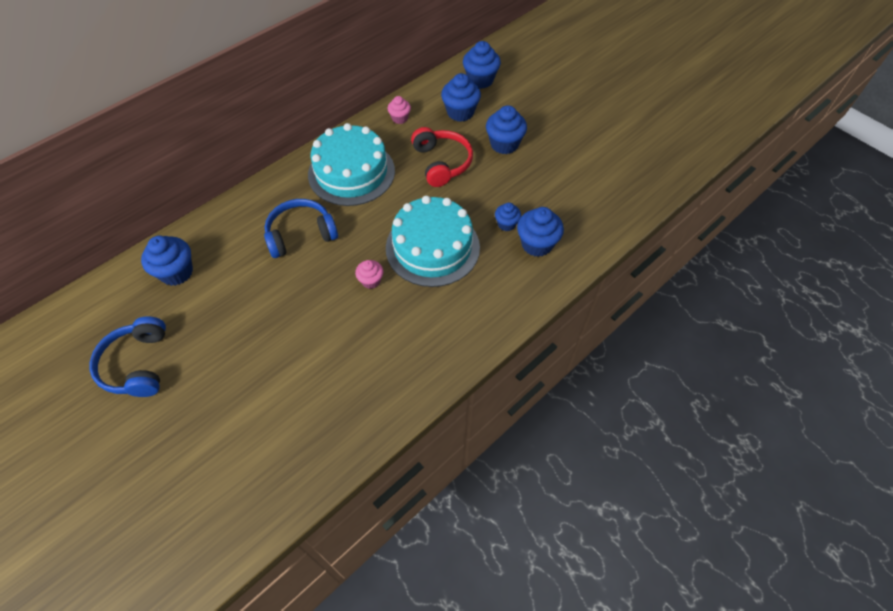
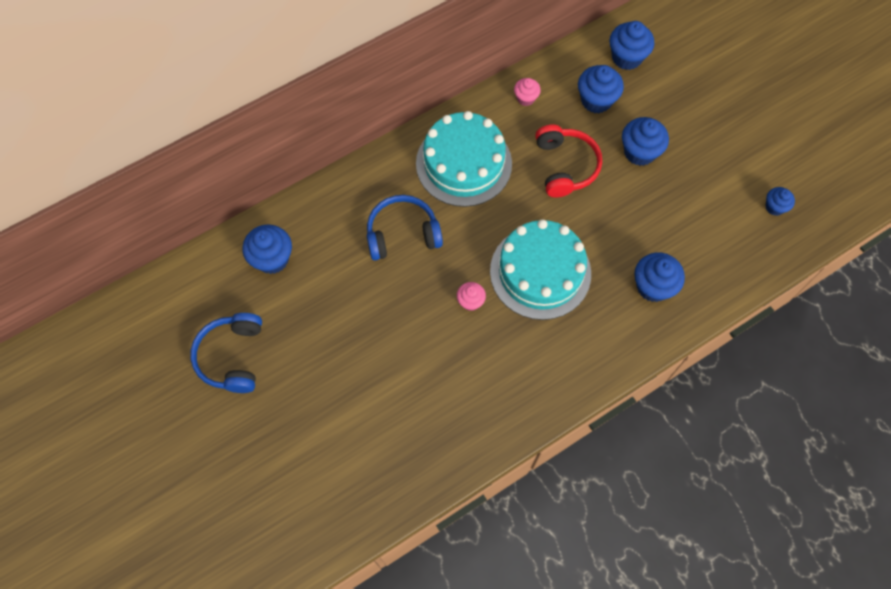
camera: 10 degrees right, 10 degrees up
blue cupcake [495,203,521,231] -> blue cupcake moved to [766,187,795,216]

